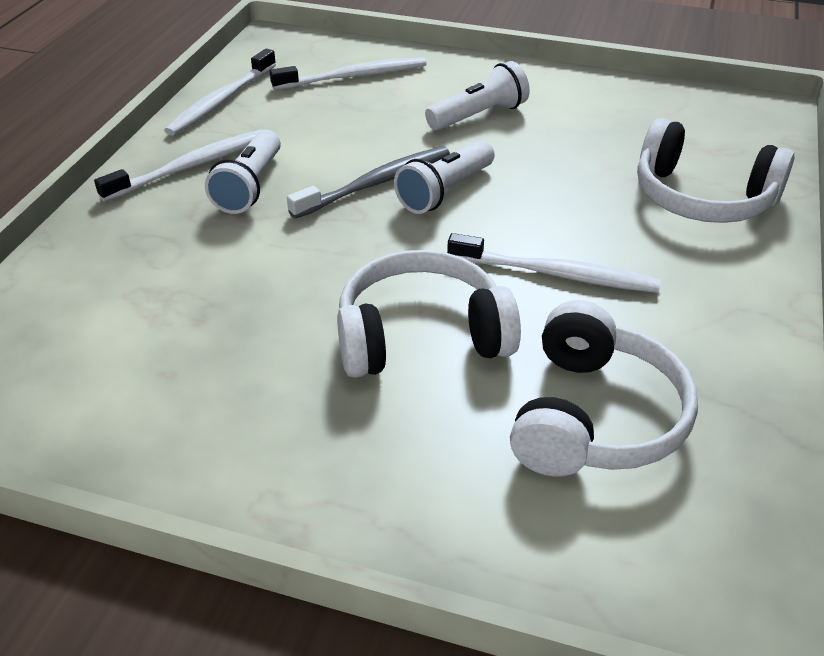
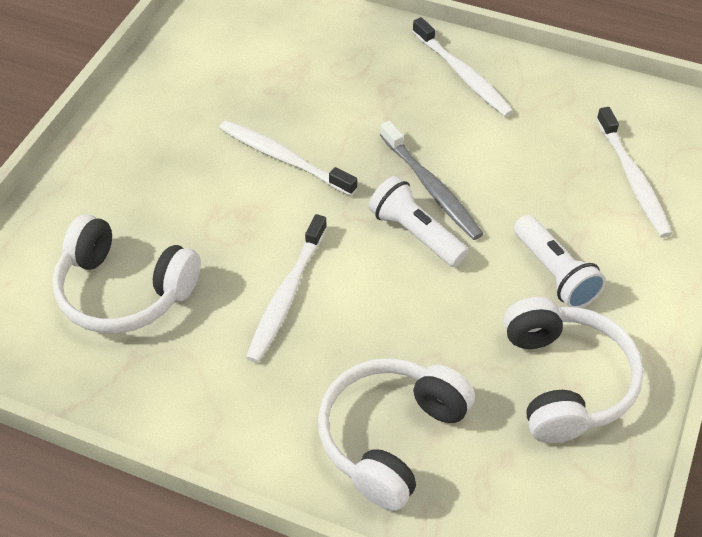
camera: 95 degrees right, 10 degrees up
white toothbrush [165,49,276,136] -> white toothbrush moved to [219,120,357,196]
white flashlight [205,130,281,214] -> none
white headphones [337,250,521,378] -> white headphones moved to [504,297,644,443]

